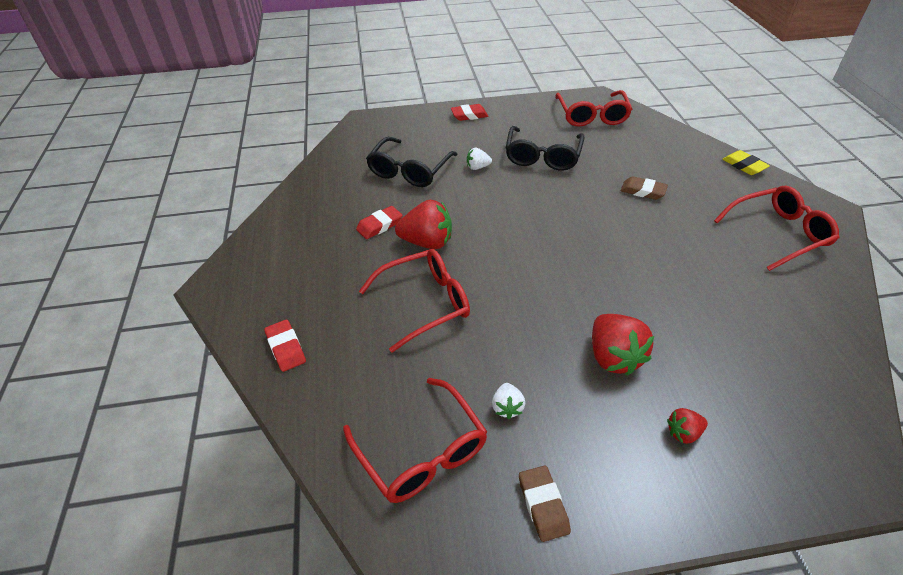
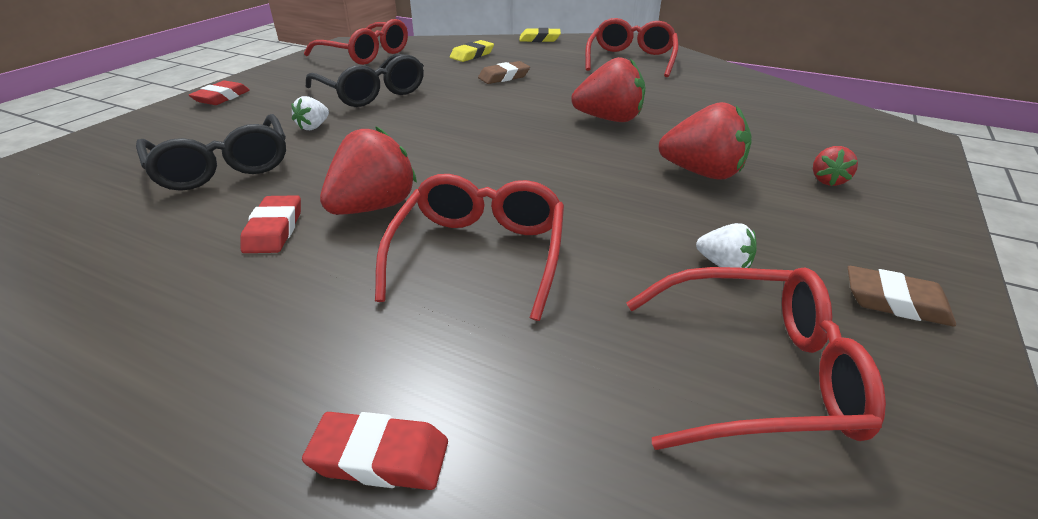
camera: 55 degrees left, 10 degrees down
none -> yellow eraser [450,40,494,62]
none -> red strawberry [571,57,645,122]

